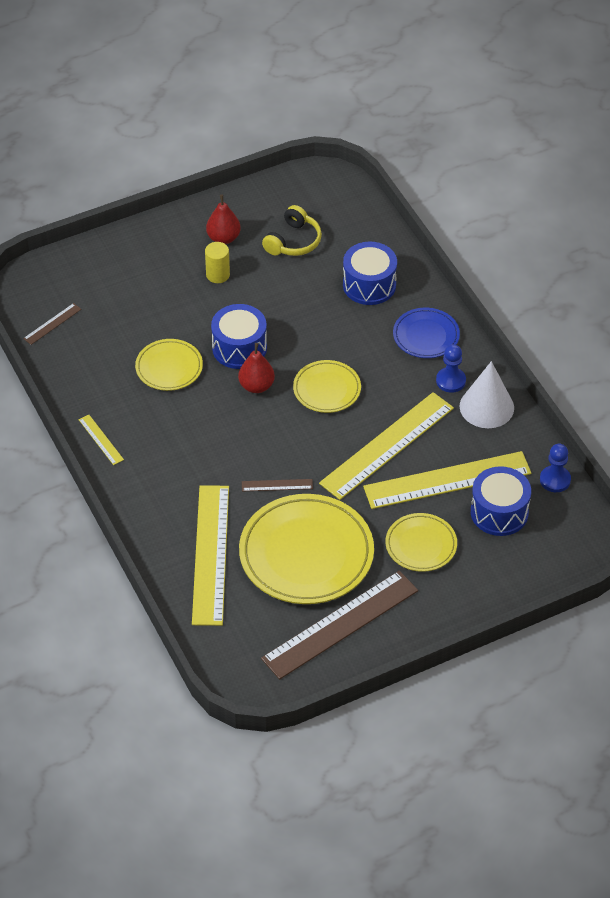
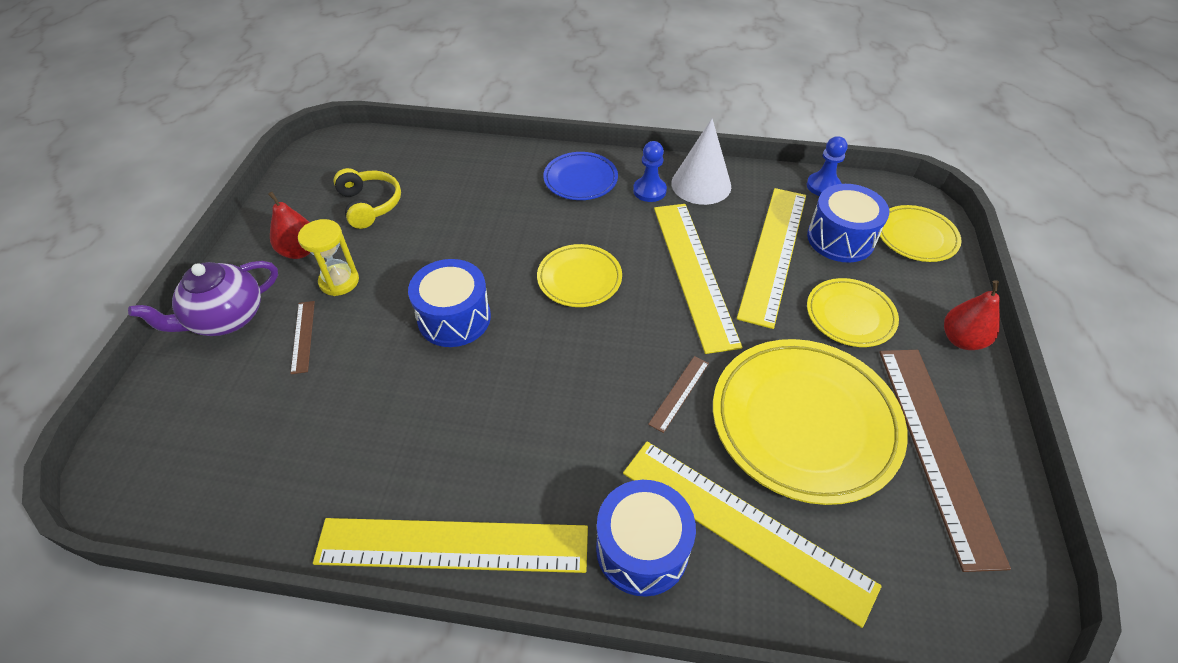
camera: 55 degrees left, 0 degrees up
brown ruler [23,303,81,345] -> brown ruler moved to [290,301,315,374]
yellow ruler [79,415,124,465] -> yellow ruler [313,518,588,573], size x2.36
yellow plate [135,339,203,391] -> yellow plate moved to [880,205,962,262]
yellow cylinder [205,242,230,283] -> yellow hourglass [298,219,359,296]
red pear [238,343,275,393] -> red pear moved to [944,280,1000,350]
blue drum [343,242,397,305] -> blue drum moved to [596,480,696,597]
none -> purple teapot [128,261,278,336]

